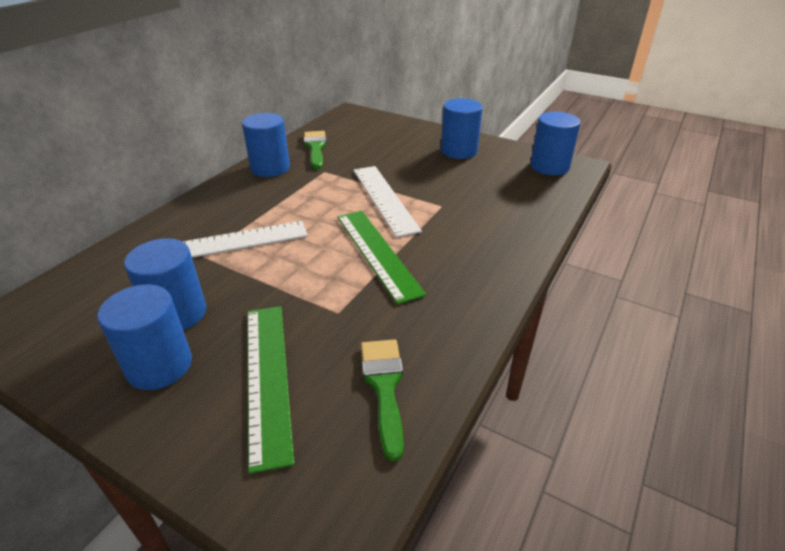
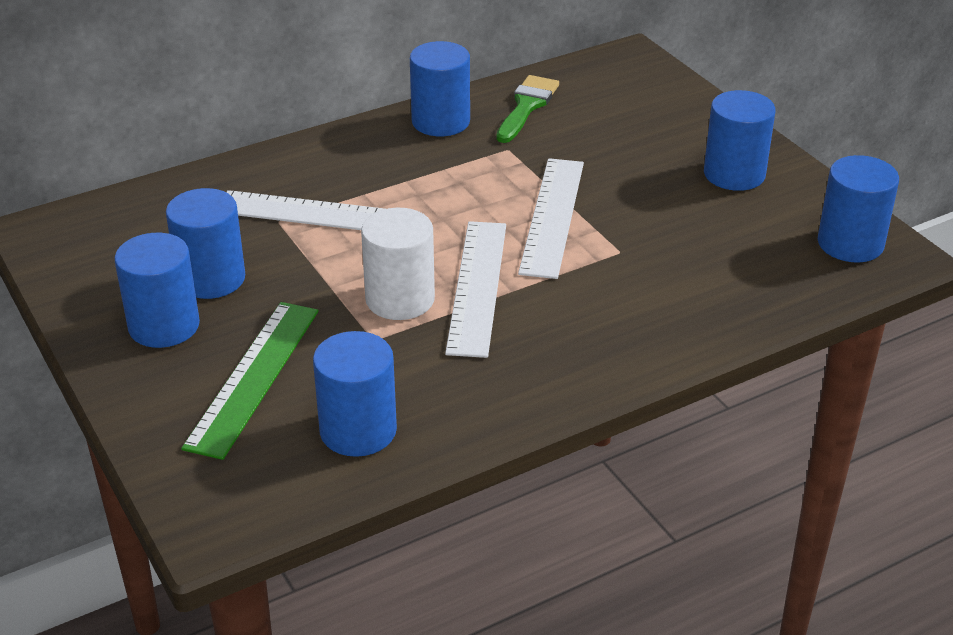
camera: 30 degrees right, 0 degrees up
green ruler [337,211,426,304] -> white ruler [445,221,506,358]
green brush [361,339,404,461] -> blue cylinder [313,331,397,457]
none -> white cylinder [361,208,435,320]

